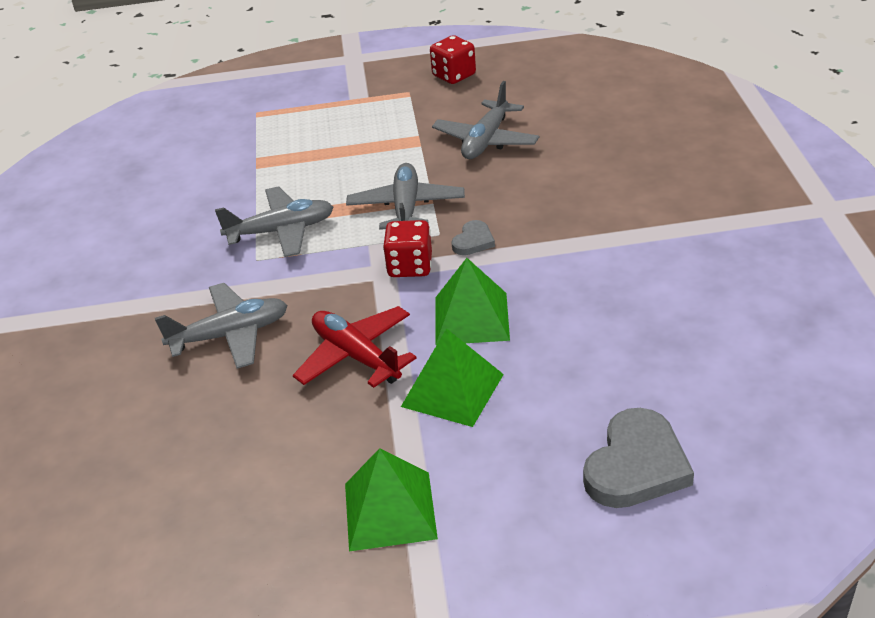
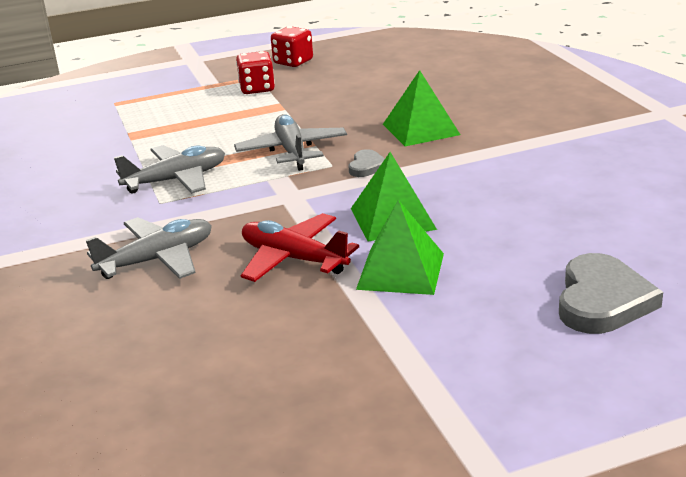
camera: 15 degrees left, 10 degrees down
green pyramid [345,448,438,551] -> green pyramid moved to [383,70,460,146]
red dice [383,220,432,277] -> red dice moved to [236,51,275,94]
grey plane [432,81,539,159] -> none

